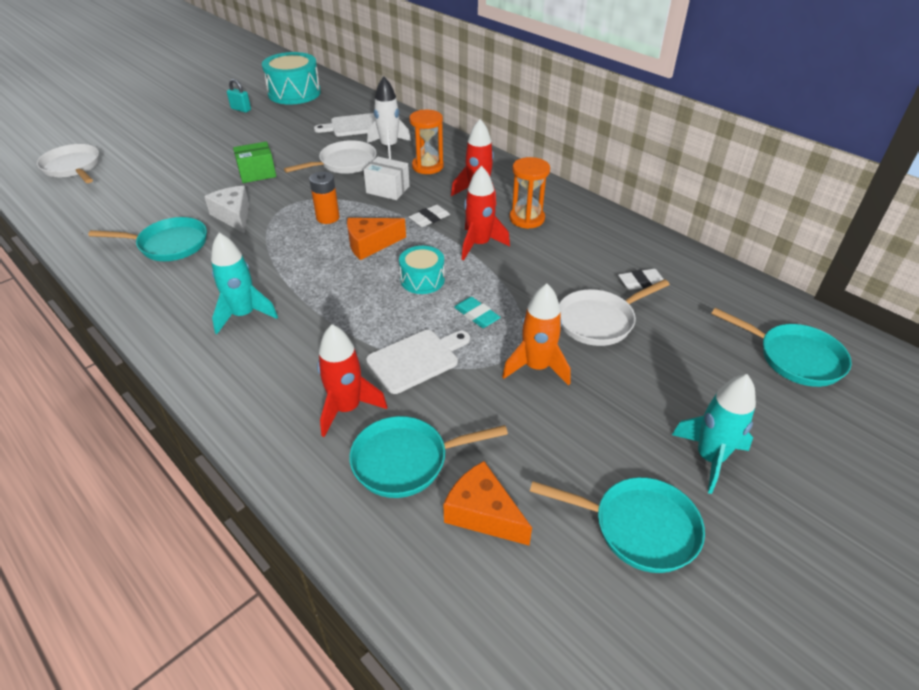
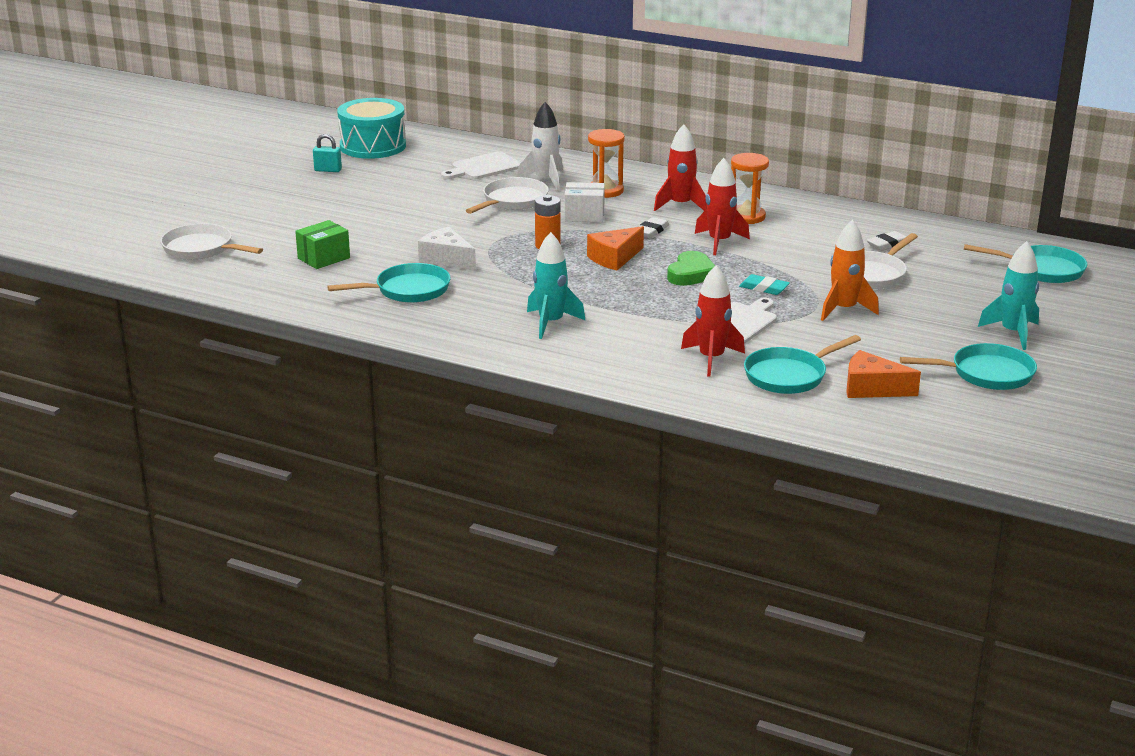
camera: 20 degrees left, 15 degrees down
green box [233,142,276,183] -> green box moved to [295,220,350,269]
turquoise drum [399,246,445,294] -> green heart [667,251,715,286]

